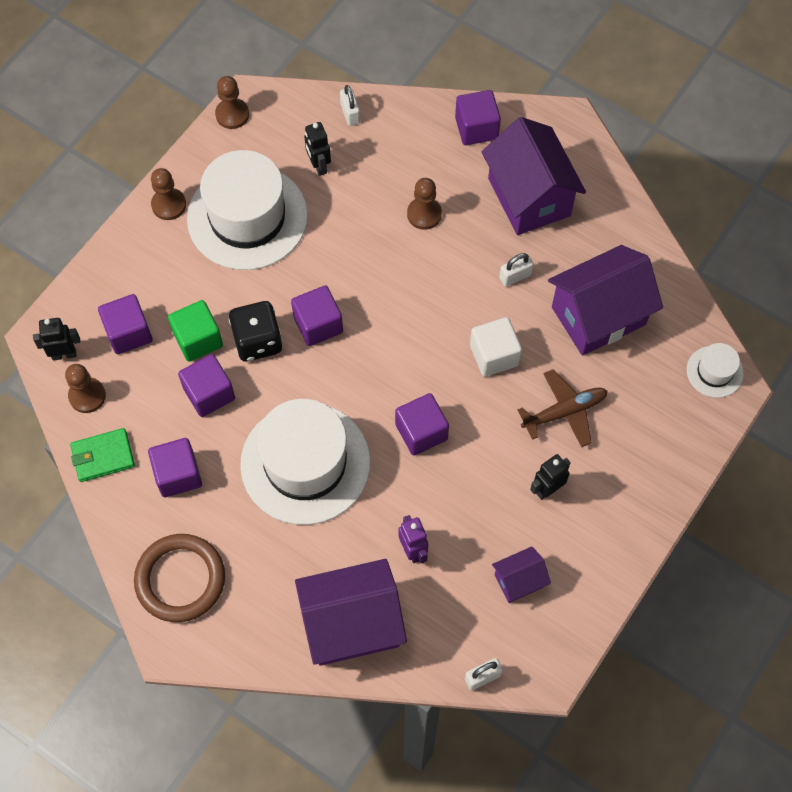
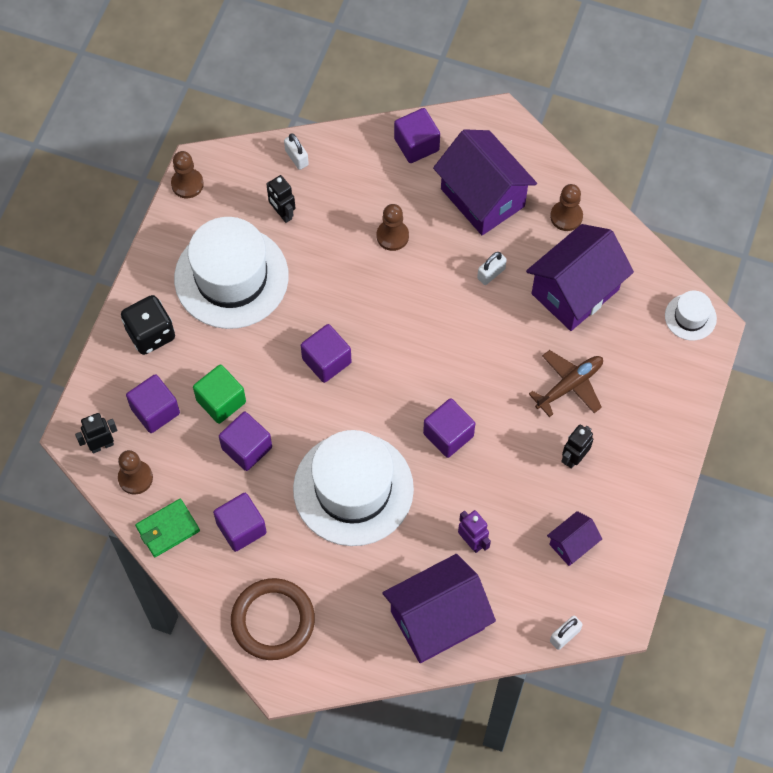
camera: 15 degrees left, 0 degrees up
brown pawn [151,168,186,220] -> brown pawn moved to [550,184,583,231]
black dice [229,301,283,362] -> black dice moved to [121,295,175,355]
white cube [470,317,522,377] -> none

